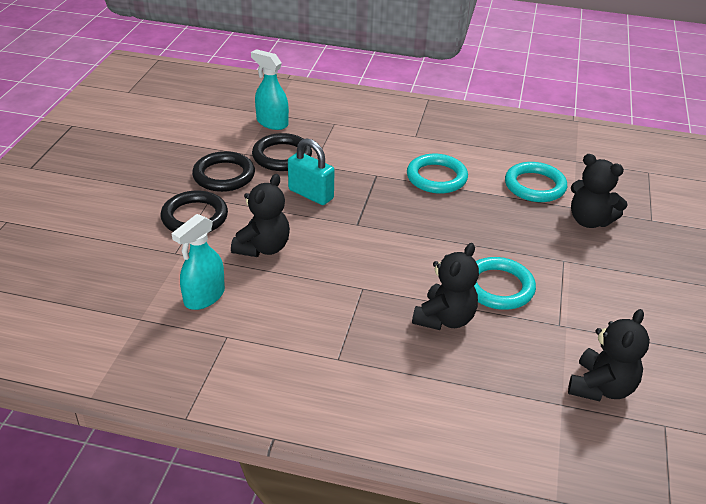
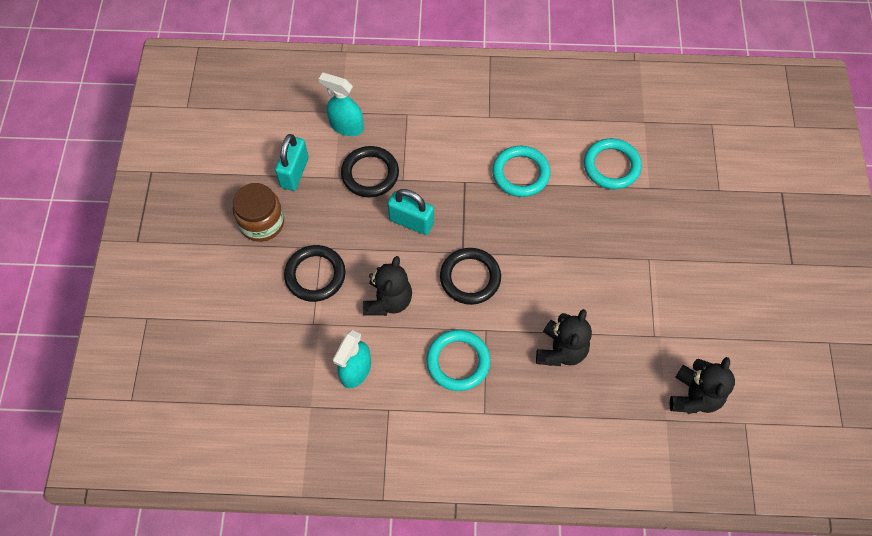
camera: 10 degrees left, 25 degrees up
black ring [192,151,255,192] -> black ring moved to [440,248,501,305]
turquoise ring [474,257,536,310] -> turquoise ring moved to [426,330,491,391]
black teddy bear [571,154,627,228] -> none
none -> brown jar [233,183,284,242]
none -> turquoise padlock [275,134,309,191]

